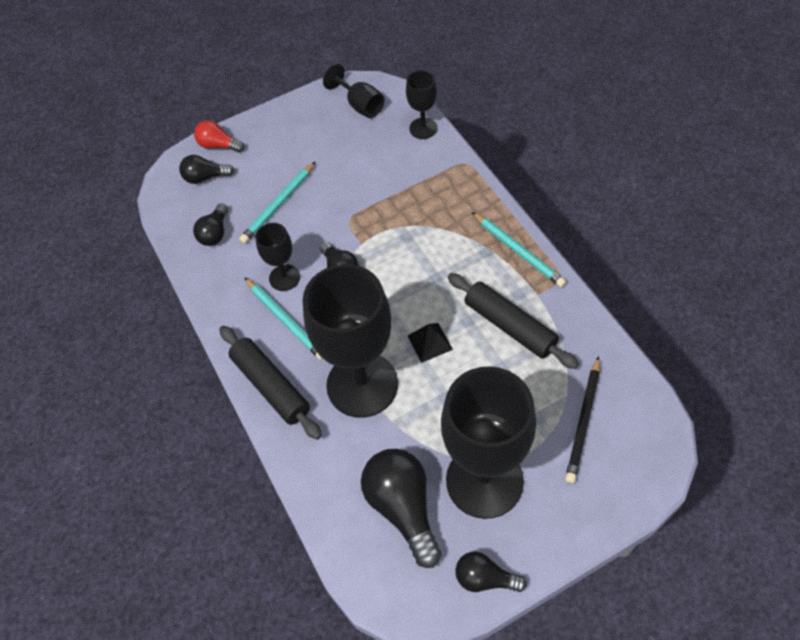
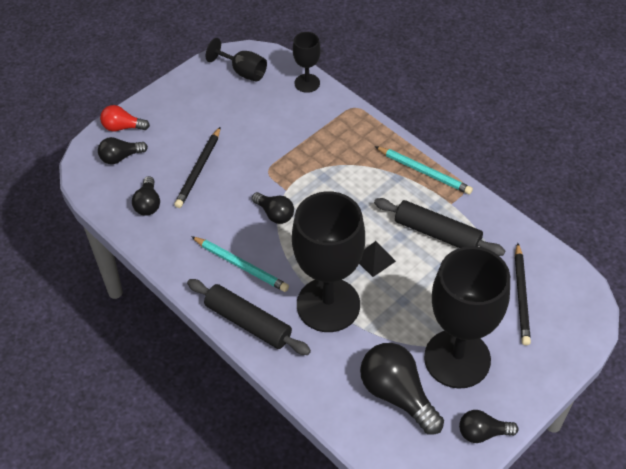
camera: 20 degrees left, 5 degrees down
turquoise pencil [239,162,315,244] -> black pencil [174,127,221,208]
black goblet [255,223,300,291] -> none

